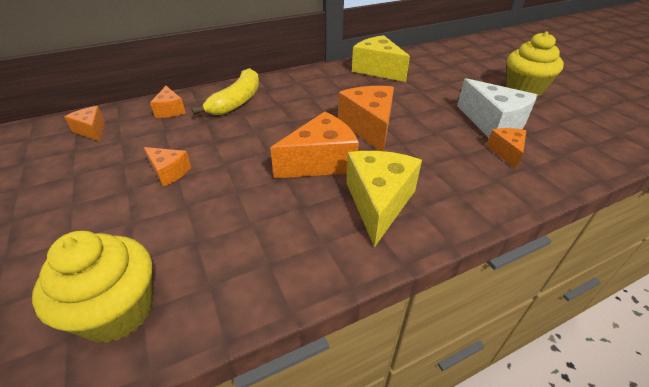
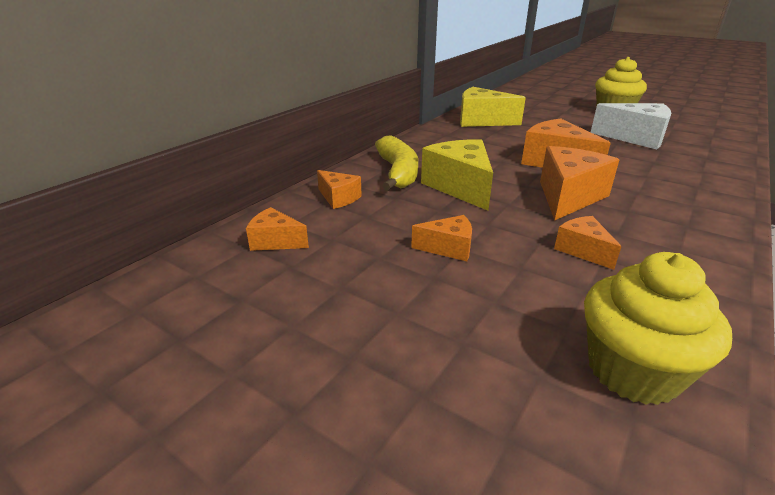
camera: 30 degrees left, 10 degrees down
yellow cheese [346,151,422,247] -> yellow cheese moved to [421,139,493,211]
orange cheese [487,128,526,169] -> orange cheese moved to [554,216,622,270]

